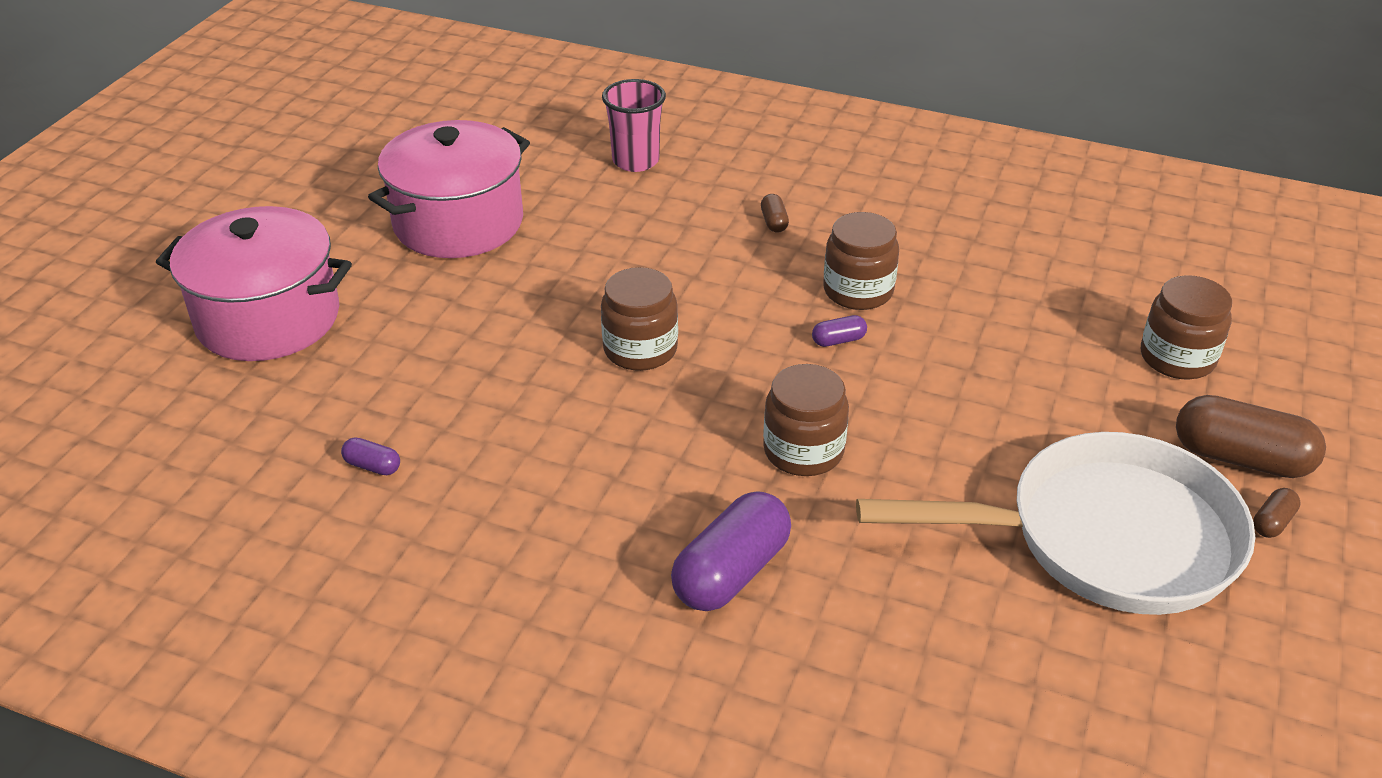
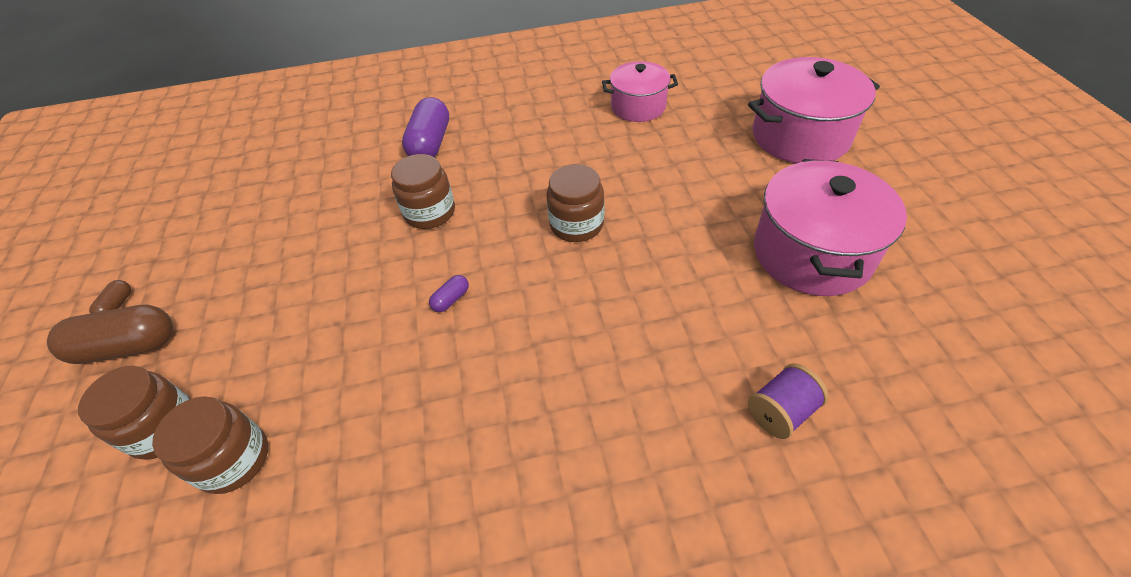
camera: 150 degrees right, 10 degrees up
purple capsule [341,437,400,475] -> pink pot [602,61,678,122]
pink cup [602,79,666,172] -> purple spool [748,363,829,439]
brown capsule [761,194,789,233] -> none
brown jar [823,212,899,310] -> brown jar moved to [152,396,268,494]
white pan [856,432,1255,615] -> none

